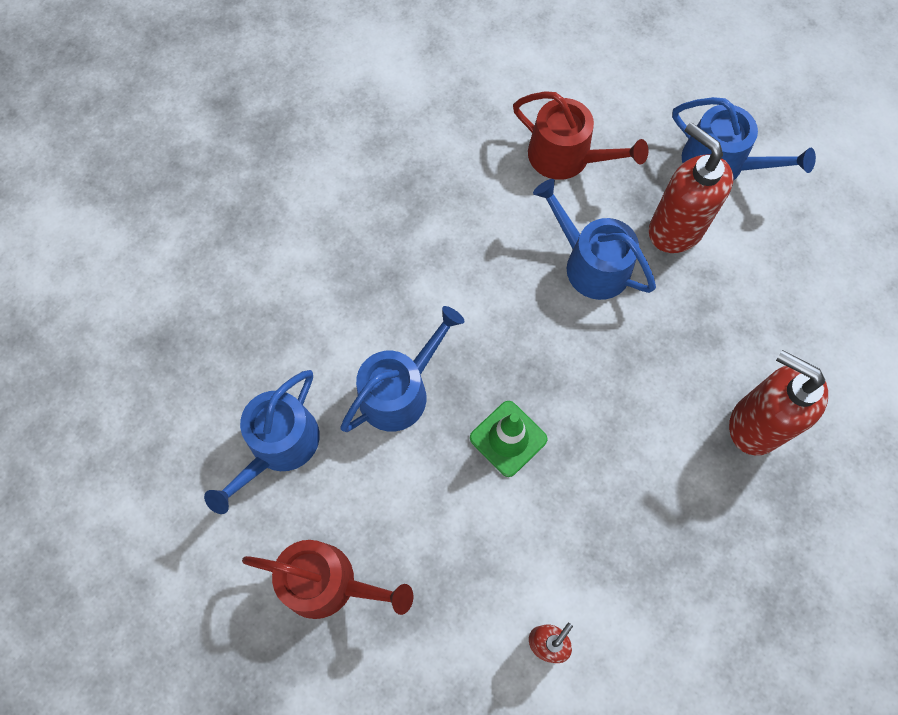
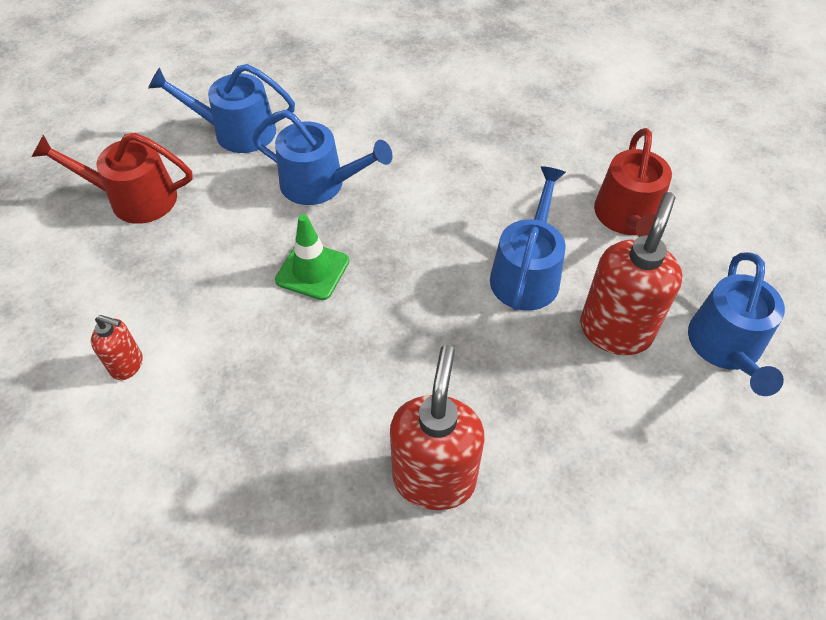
camera: 65 degrees right, 15 degrees down
red watering can [242,540,413,619] -> red watering can turned 105 degrees clockwise [32,133,193,224]

